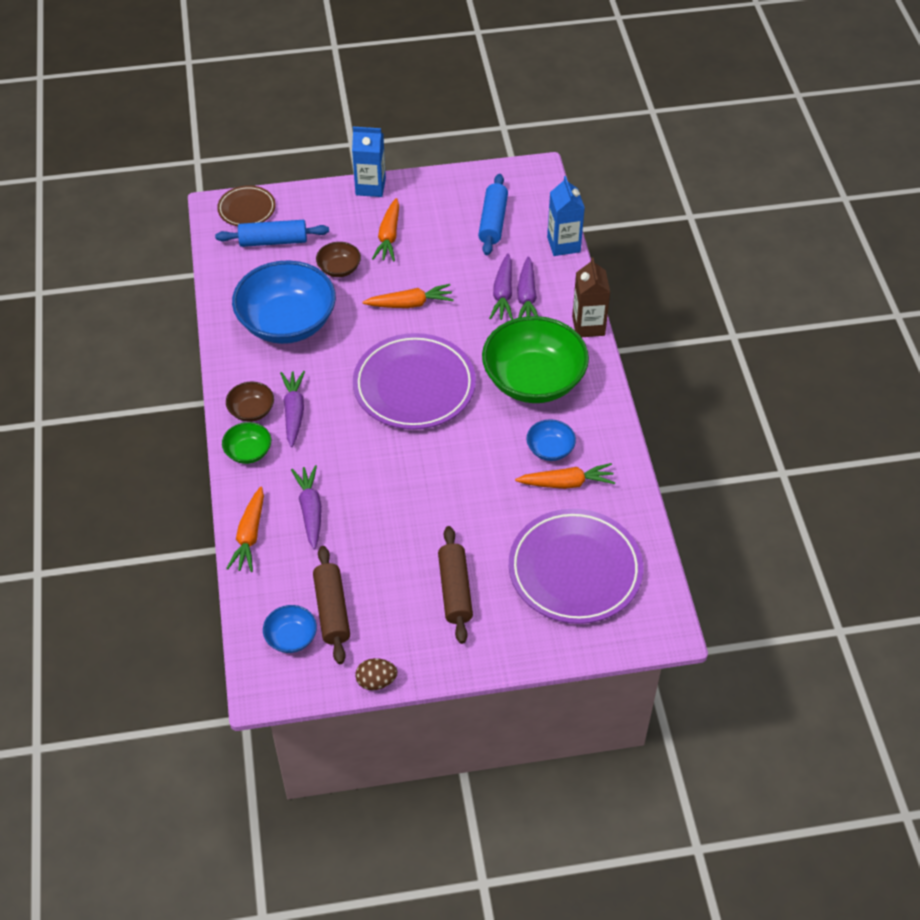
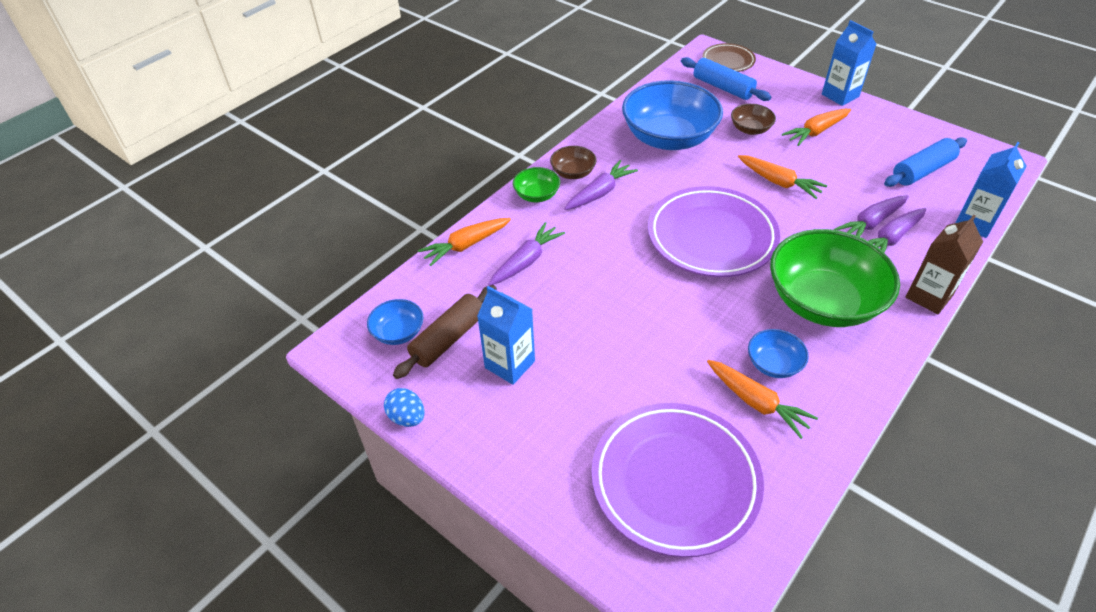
camera: 50 degrees right, 5 degrees down
brown egg [355,658,397,690] -> blue egg [384,388,424,427]
brown rolling pin [438,526,473,644] -> none
none -> blue carton [477,286,535,385]

